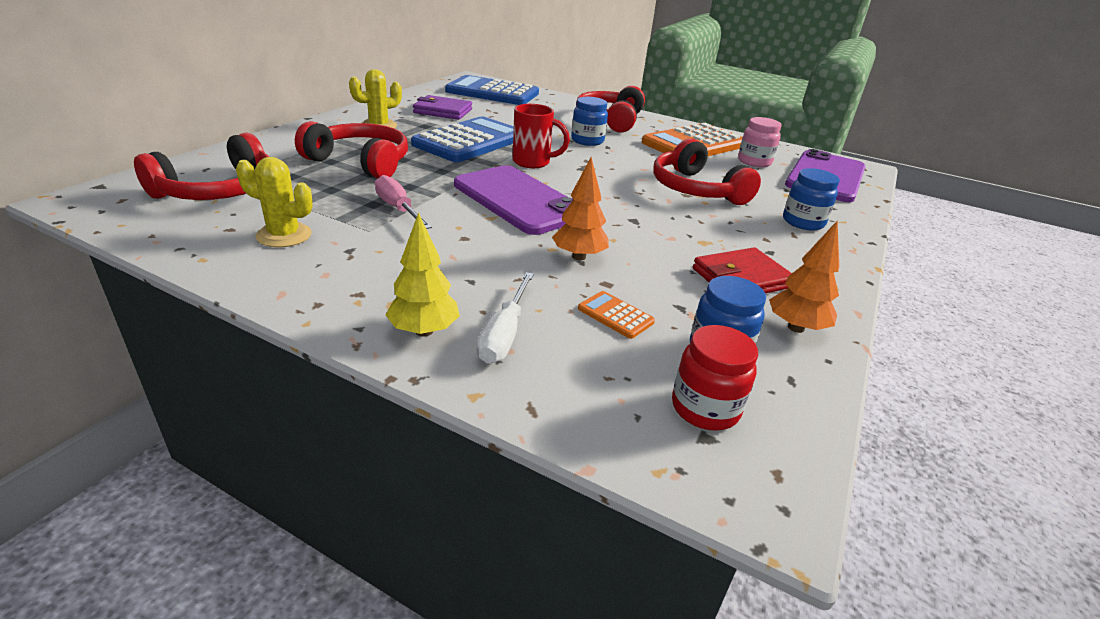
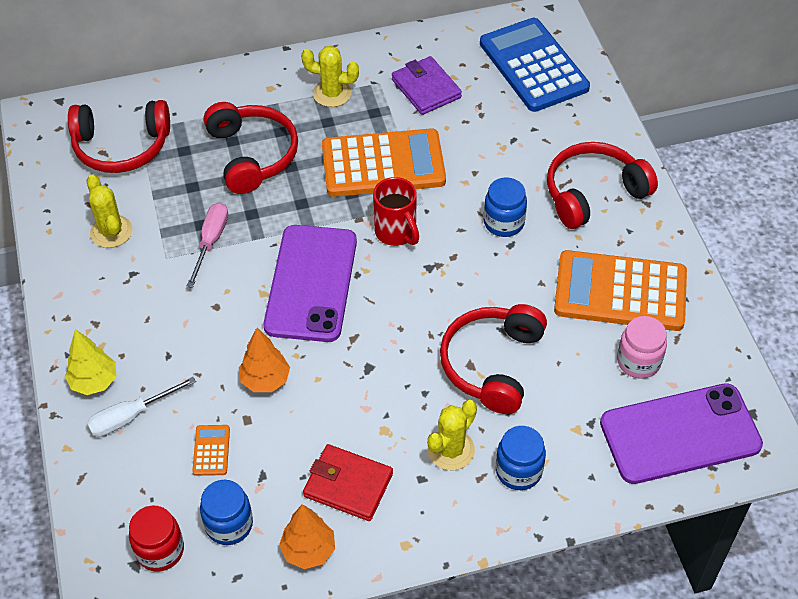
camera: 50 degrees right, 20 degrees up
blue calculator [411,116,514,162] -> orange calculator [322,128,446,197]
none -> yellow cactus [427,400,477,470]

